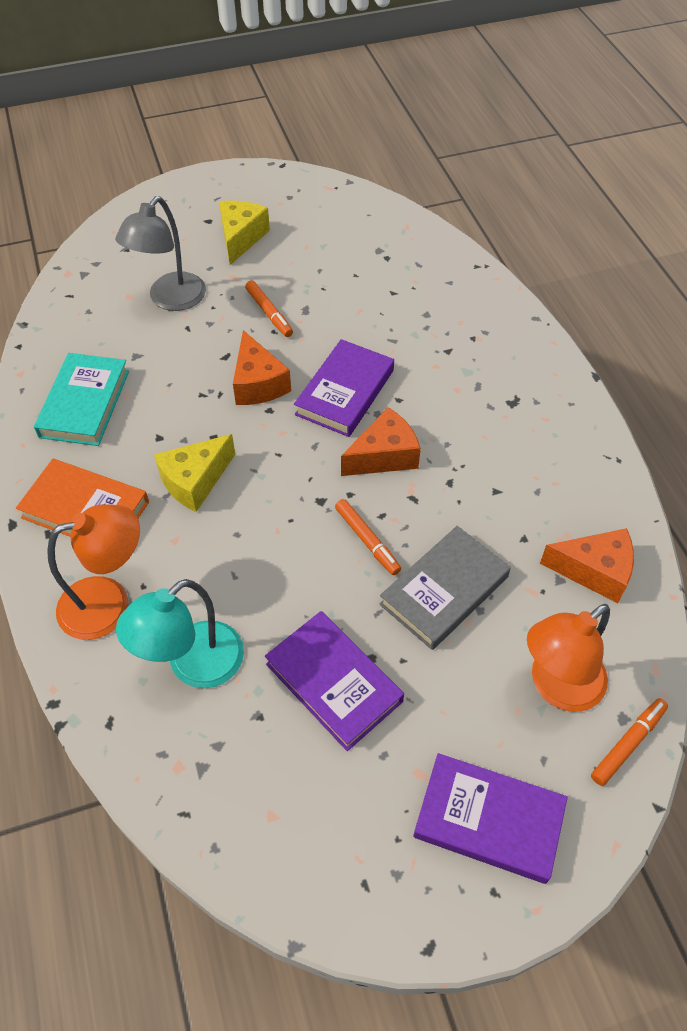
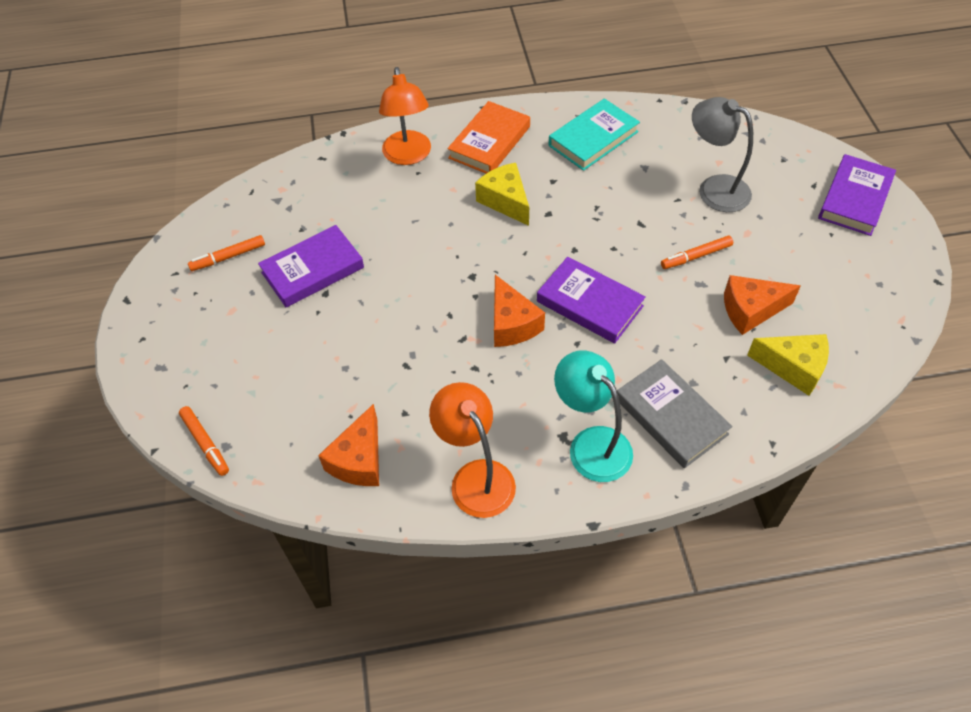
camera: 100 degrees right, 0 degrees up
turquoise book [34,353,129,446] -> turquoise book turned 60 degrees counterclockwise [549,99,640,171]
turquoise lamp [116,579,244,688] -> turquoise lamp moved to [554,350,633,482]
yellow cheese [219,200,270,265] -> yellow cheese moved to [747,334,829,396]
orange cheese [233,330,291,405] -> orange cheese moved to [724,275,801,335]
orange marker [335,499,401,575] -> orange marker moved to [188,235,265,271]
grey book [379,526,511,650] -> grey book moved to [617,359,733,468]
purple book [413,753,568,884] -> purple book moved to [818,154,896,236]
orange lamp [527,604,610,712] -> orange lamp moved to [429,382,516,518]

